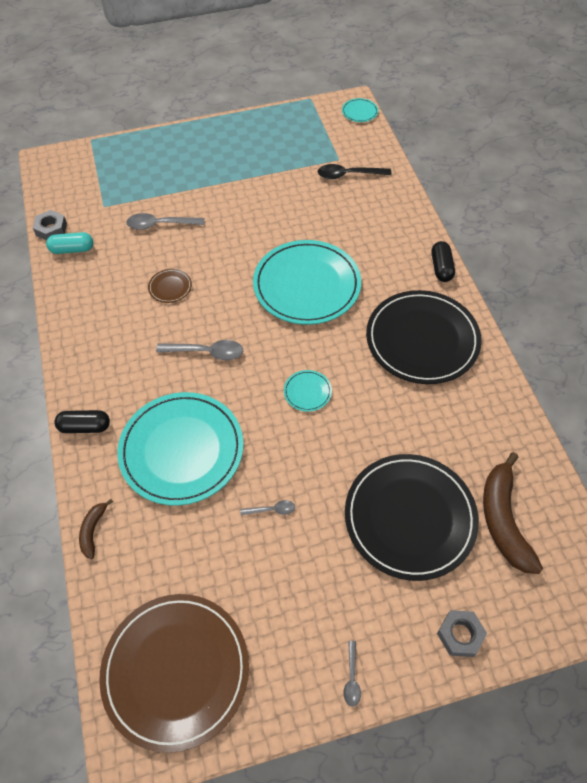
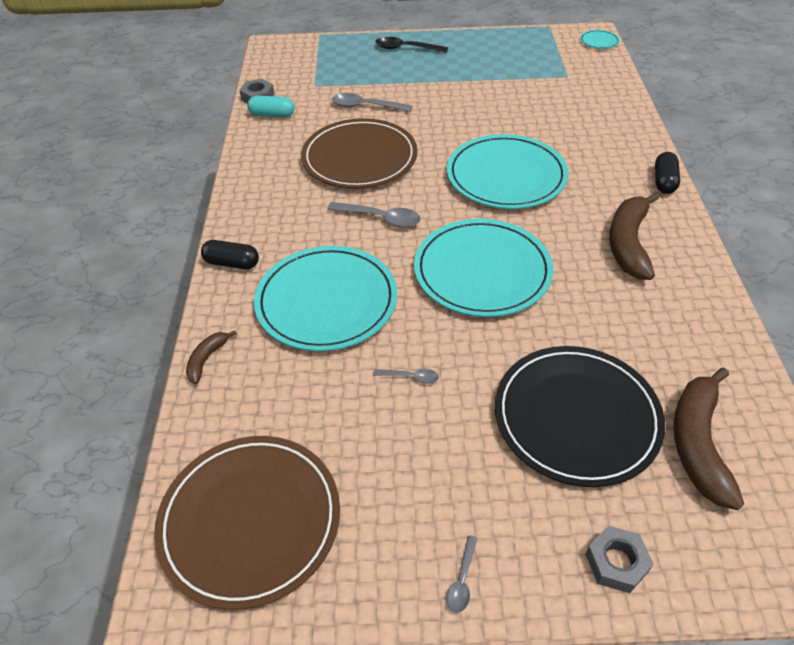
camera: 15 degrees right, 10 degrees down
brown plate [148,269,192,303] -> brown plate [301,118,418,189], size x2.46
turquoise plate [284,370,332,412] -> turquoise plate [414,219,553,317], size x2.46
black spoon [318,164,391,179] -> black spoon moved to [375,37,448,53]
black plate [366,290,482,384] -> brown banana [609,192,659,280]

